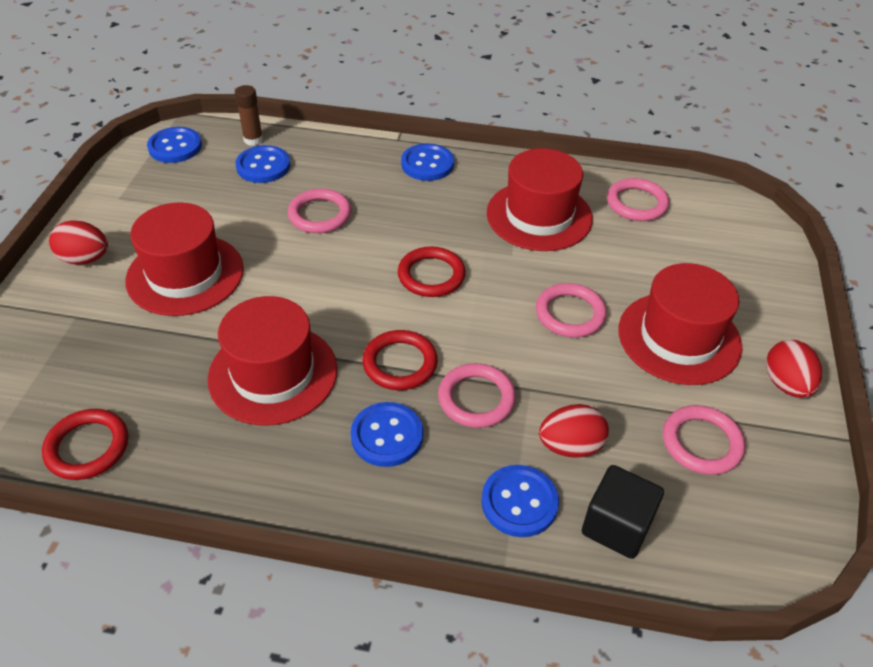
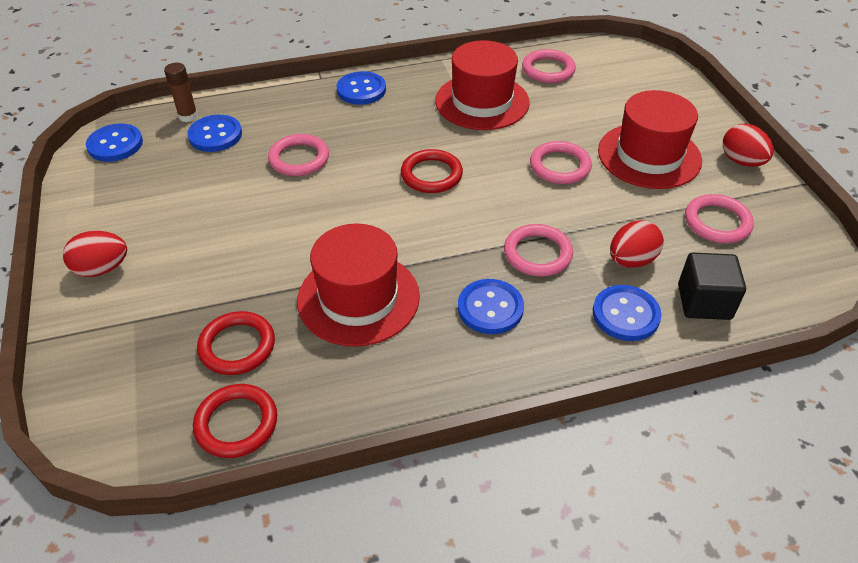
camera: 25 degrees left, 0 degrees up
red hat [125,202,244,316] -> none
red ring [363,330,438,390] -> red ring moved to [197,311,275,375]

